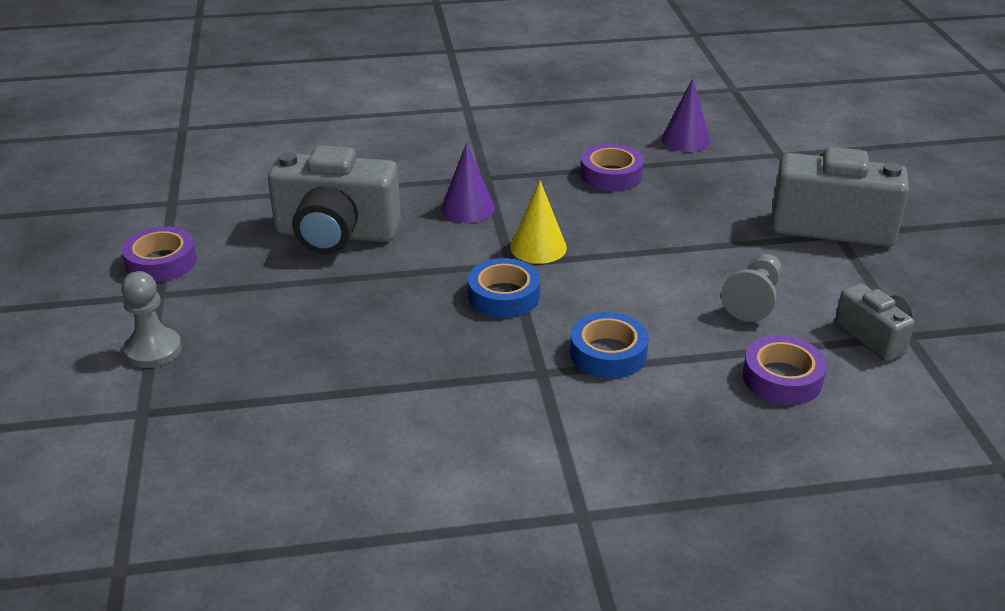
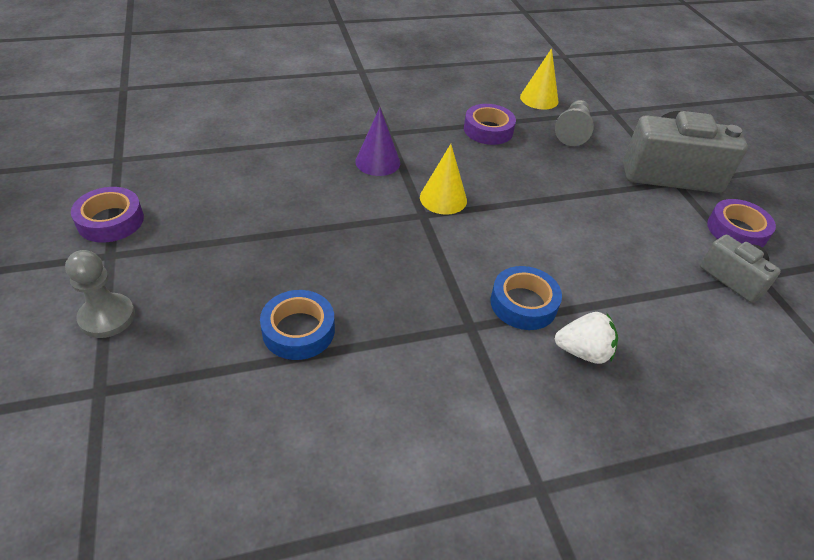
camera: 10 degrees left, 10 degrees up
grey camera [268,145,401,254] -> none
blue tape [468,258,540,318] -> blue tape moved to [260,290,335,360]
purple cone [662,78,711,152] -> yellow cone [520,48,559,109]
grey pawn [721,254,782,322] -> grey pawn moved to [555,100,594,146]
purple tape [743,336,827,405] -> purple tape moved to [707,199,776,248]
none -> white strawberry [555,312,618,364]

